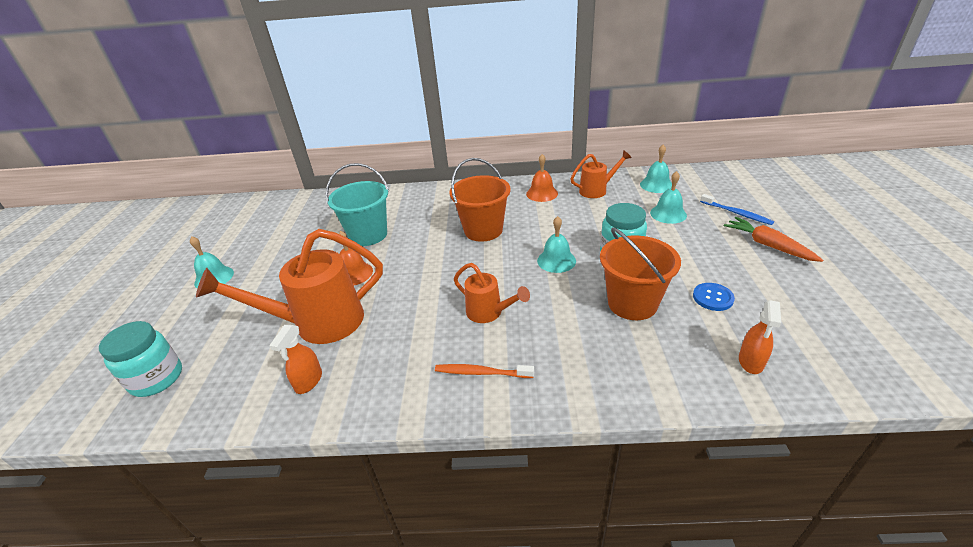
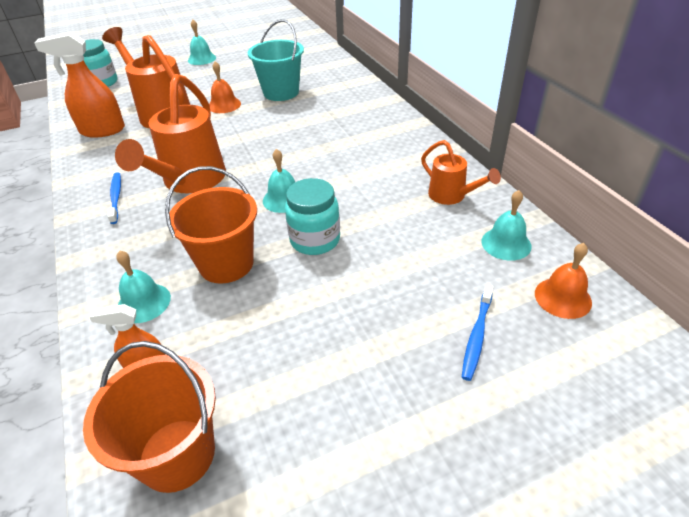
camera: 65 degrees right, 5 degrees up
orange spray bottle [269,325,322,394] -> orange spray bottle [35,32,125,138], size x1.77
orange toothbrush [435,364,534,378] -> blue toothbrush [108,172,121,224]
orange bucket [450,158,511,242] -> orange bucket moved to [83,341,216,493]
orange watering can [454,263,530,323] -> orange watering can [115,74,226,193], size x1.85
orange bell [526,154,558,202] -> orange bell moved to [535,243,592,319]
turquoise bell [650,171,687,224] -> turquoise bell moved to [116,250,171,323]
blue button [693,283,735,311] -> none
orange carrot [724,217,823,262] -> none

